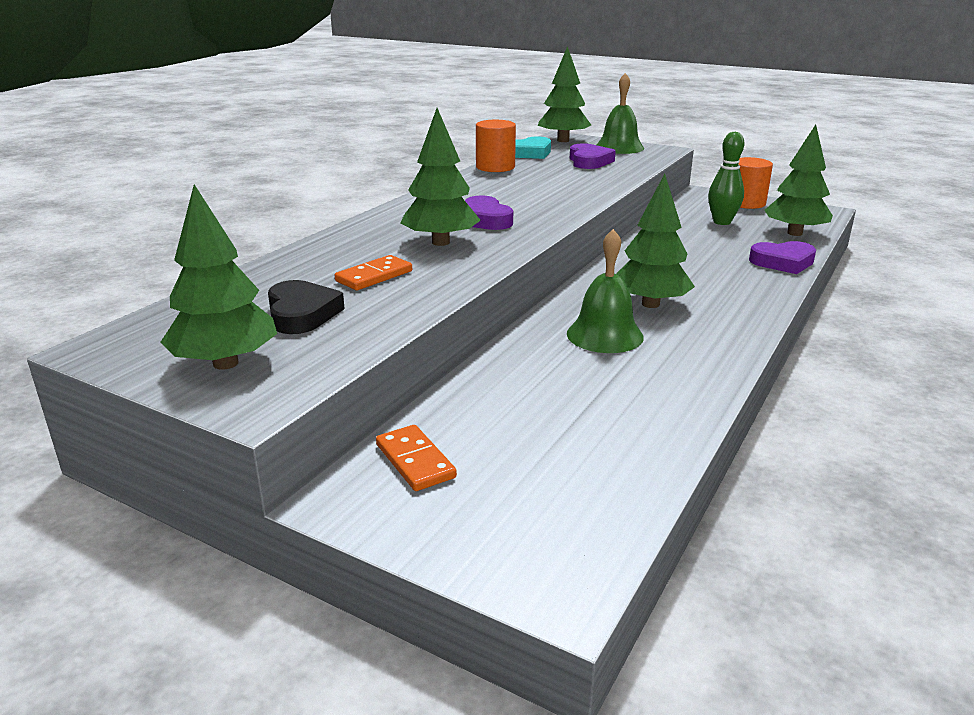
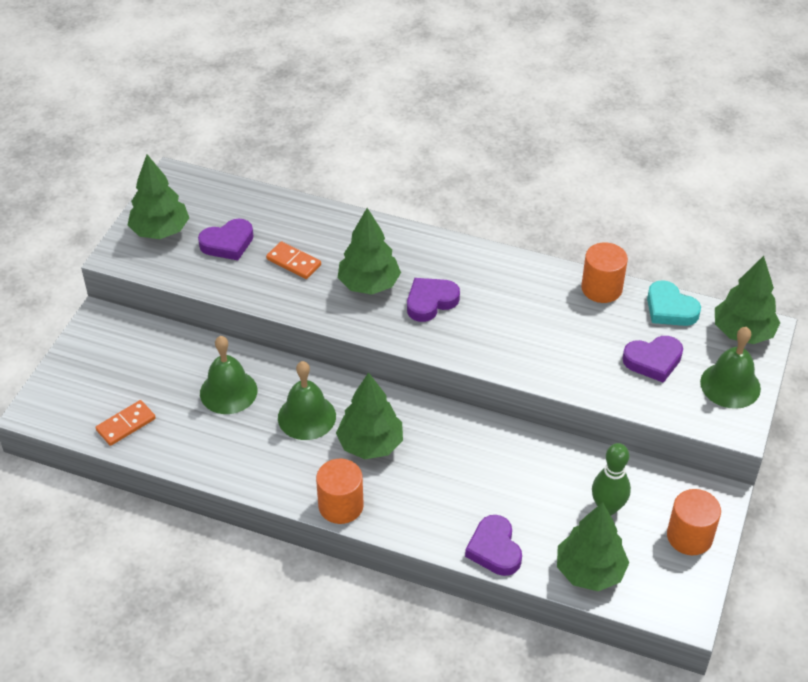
camera: 80 degrees right, 20 degrees up
black heart [268,280,345,334] -> purple heart [198,219,253,260]
orange domino [376,425,457,491] -> orange domino moved to [96,400,156,446]
none -> green bell [200,336,257,414]
none -> orange cylinder [316,459,364,524]

